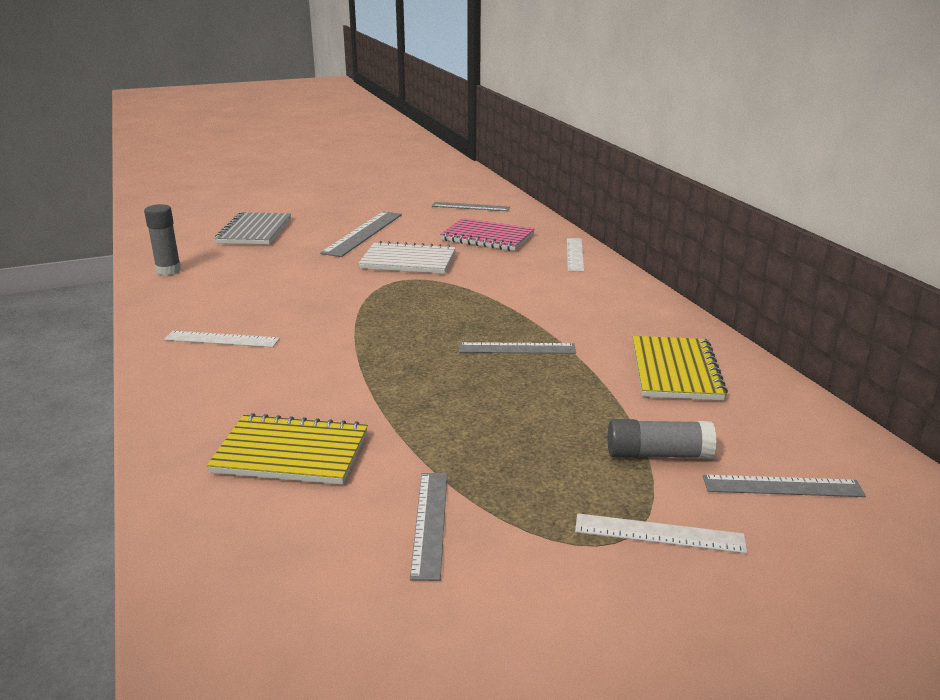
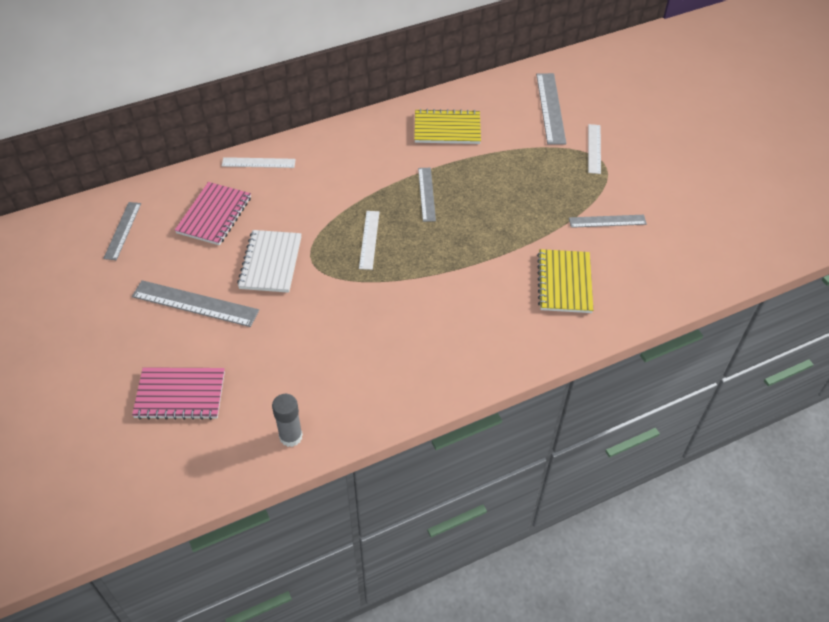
camera: 95 degrees left, 25 degrees up
white ruler [164,331,280,348] -> white ruler moved to [359,211,379,270]
grey notebook [215,212,291,245] -> pink notebook [132,367,225,420]
grey glue stick [608,419,716,459] -> none
grey ruler [703,475,866,497] -> grey ruler [536,73,566,145], size x1.56

